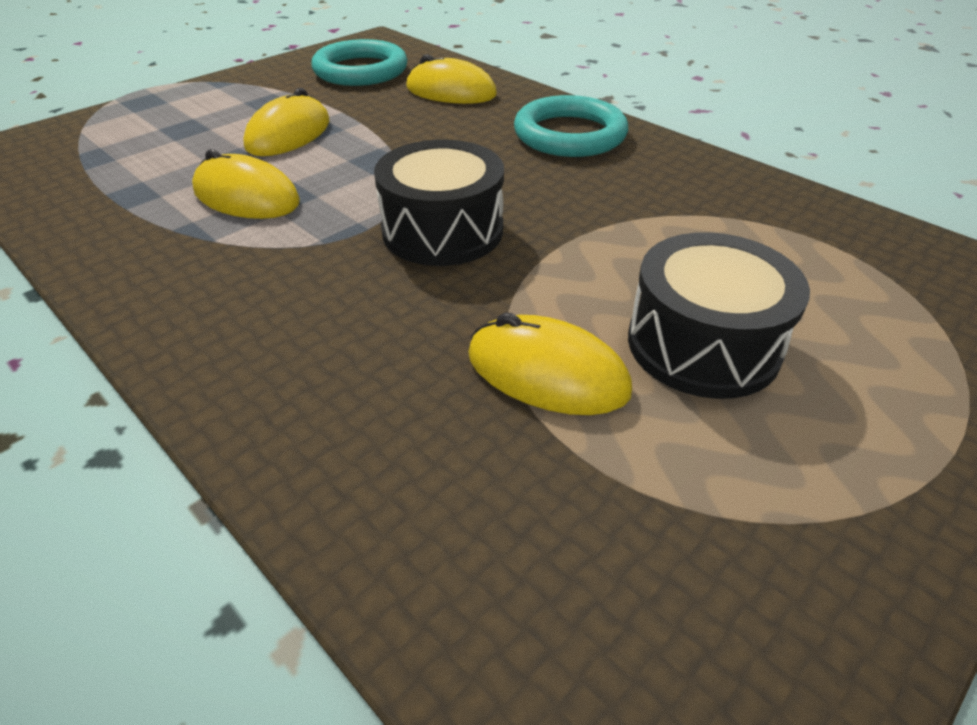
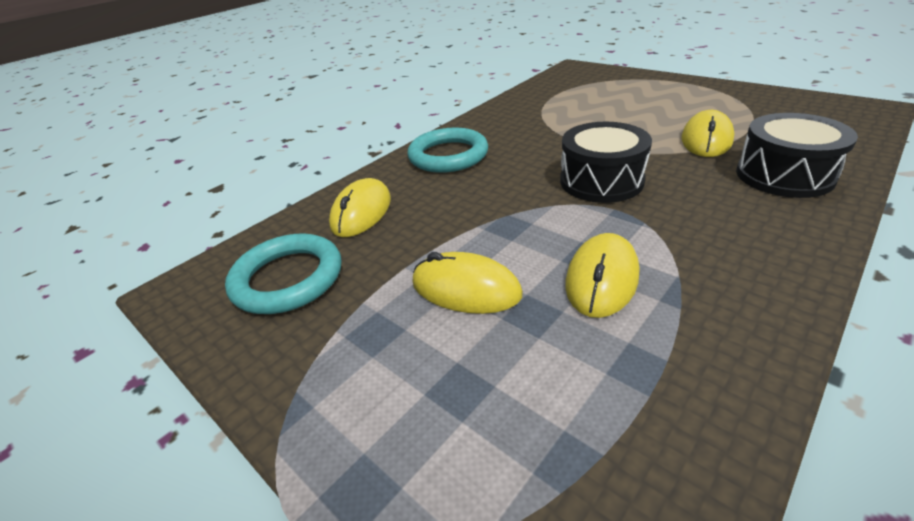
camera: 90 degrees left, 5 degrees down
black drum [628,232,810,399] -> black drum moved to [736,113,858,198]

